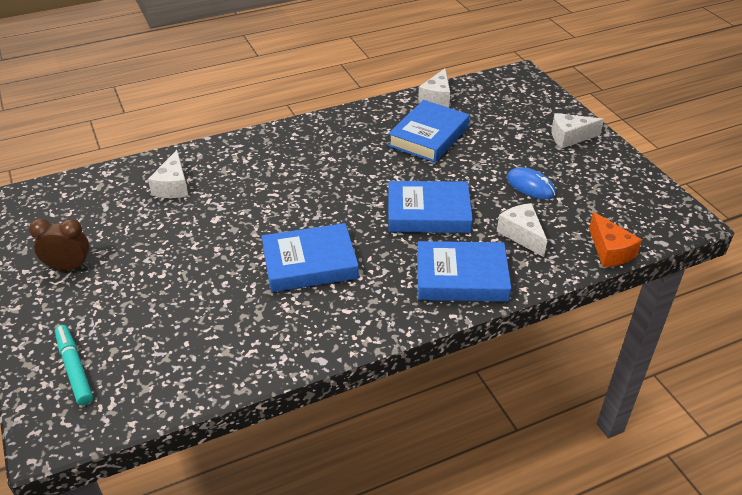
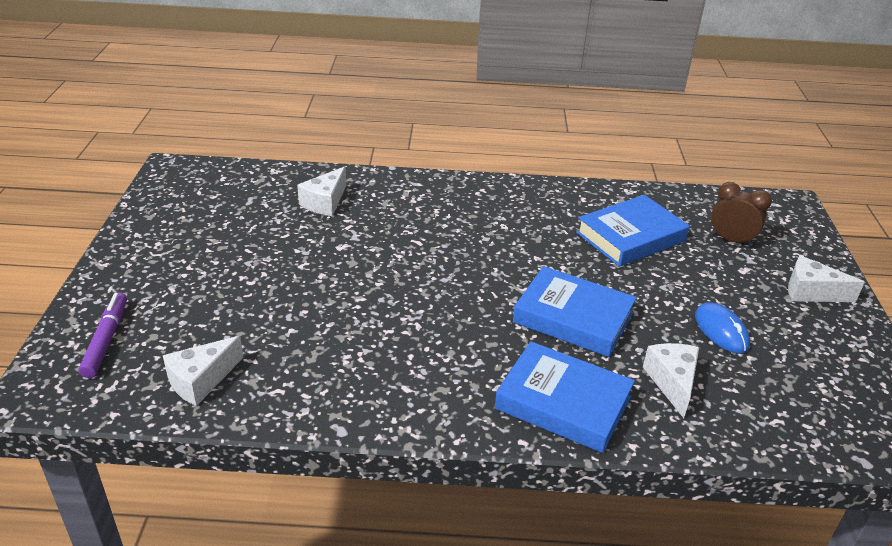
camera: 25 degrees right, 5 degrees down
brown clock [29,218,90,270] -> brown clock moved to [711,182,772,246]
turquoise marker [55,325,93,405] -> purple marker [79,292,127,378]
blue book [262,223,359,292] -> none
white cheese [418,69,450,108] -> white cheese moved to [163,336,243,406]
orange cheese [589,212,642,267] -> none

